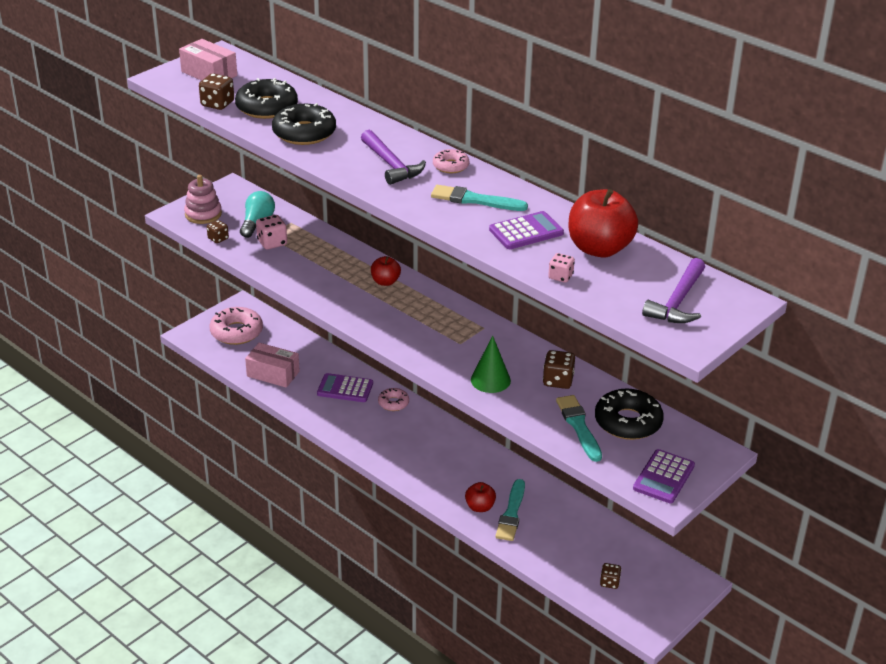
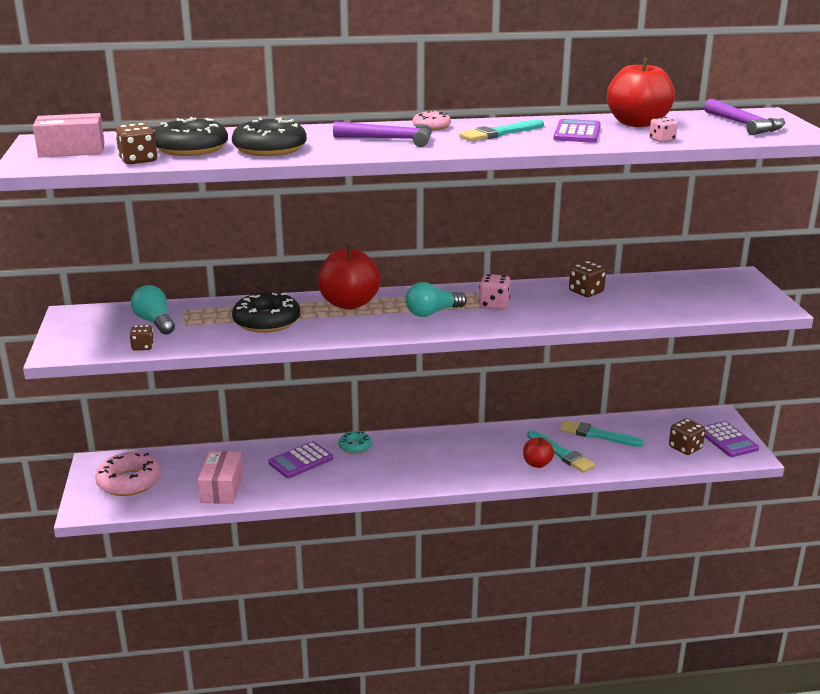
camera: 50 degrees left, 10 degrees down
pink stacking toy [184,175,222,224] -> none
pink box [245,343,300,388] -> pink box turned 60 degrees counterclockwise [198,451,243,504]
pink dice [256,215,287,249] -> pink dice moved to [479,274,511,310]
red apple [371,256,401,286] -> red apple [317,245,380,310], size x1.90
pink donut [378,388,409,411] -> turquoise donut [338,431,372,454]
green cone [471,336,511,393] -> none
turquoise brush [556,395,602,462] -> turquoise brush moved to [560,420,644,447]
black donut [595,388,664,440] -> black donut moved to [232,292,300,333]
brown dice [600,563,621,589] -> brown dice [669,418,705,455], size x1.52
purple calculator [633,449,695,503] -> purple calculator moved to [704,421,759,457]
none -> turquoise light bulb [405,282,467,317]

